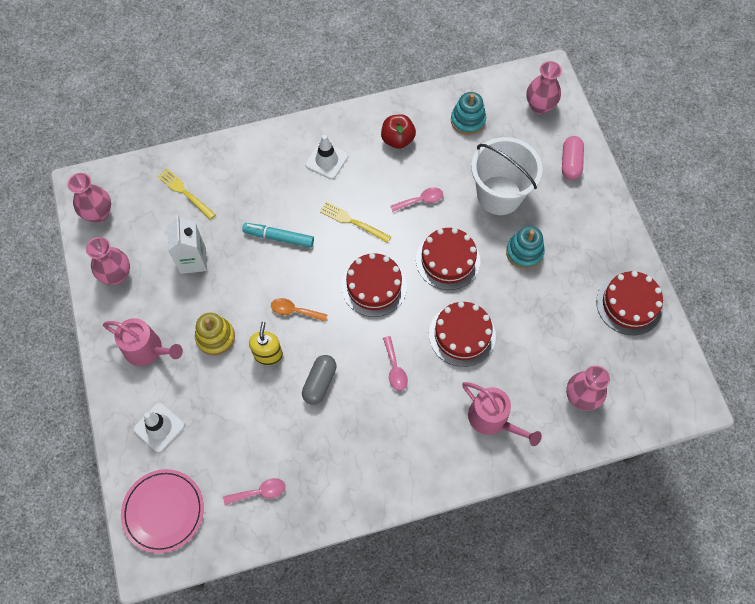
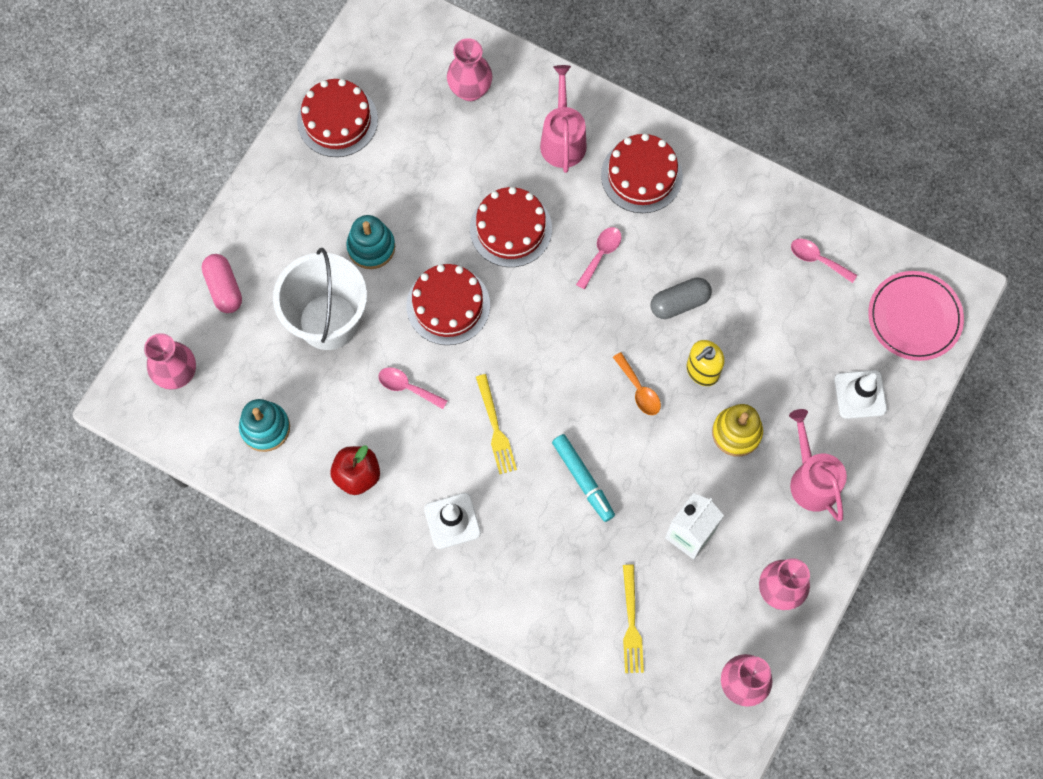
camera: 135 degrees left, 5 degrees up
red cake [341,253,407,317] -> red cake moved to [601,133,683,213]
pink capsule [562,136,584,180] -> pink capsule turned 75 degrees counterclockwise [202,254,242,313]

